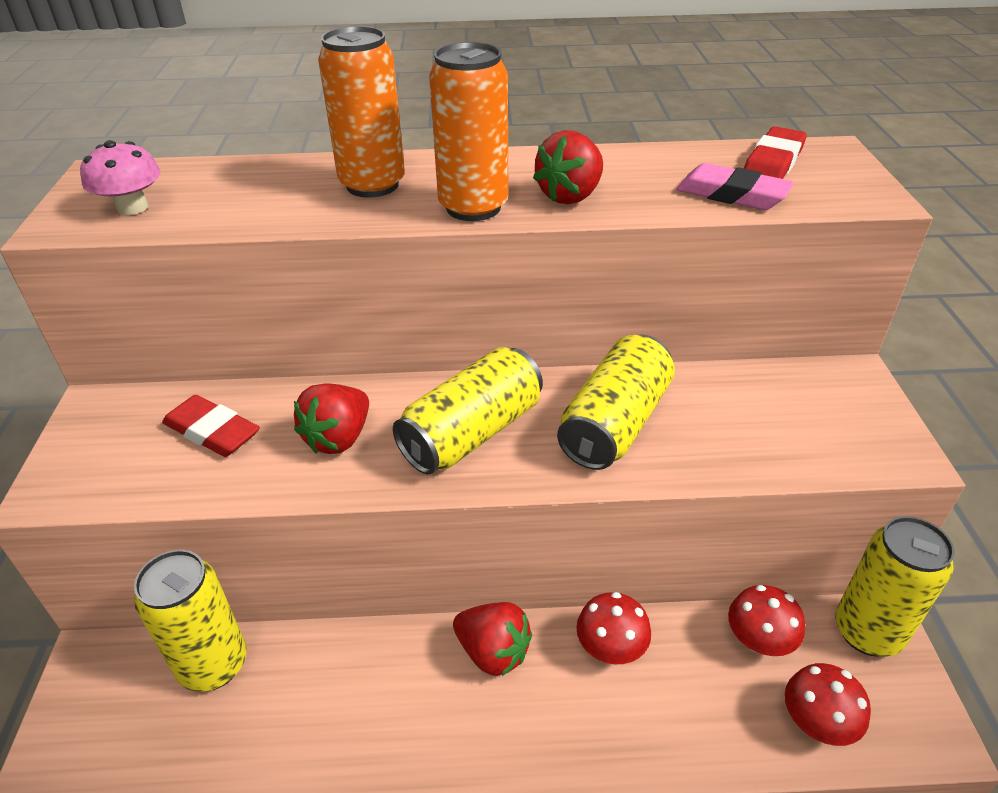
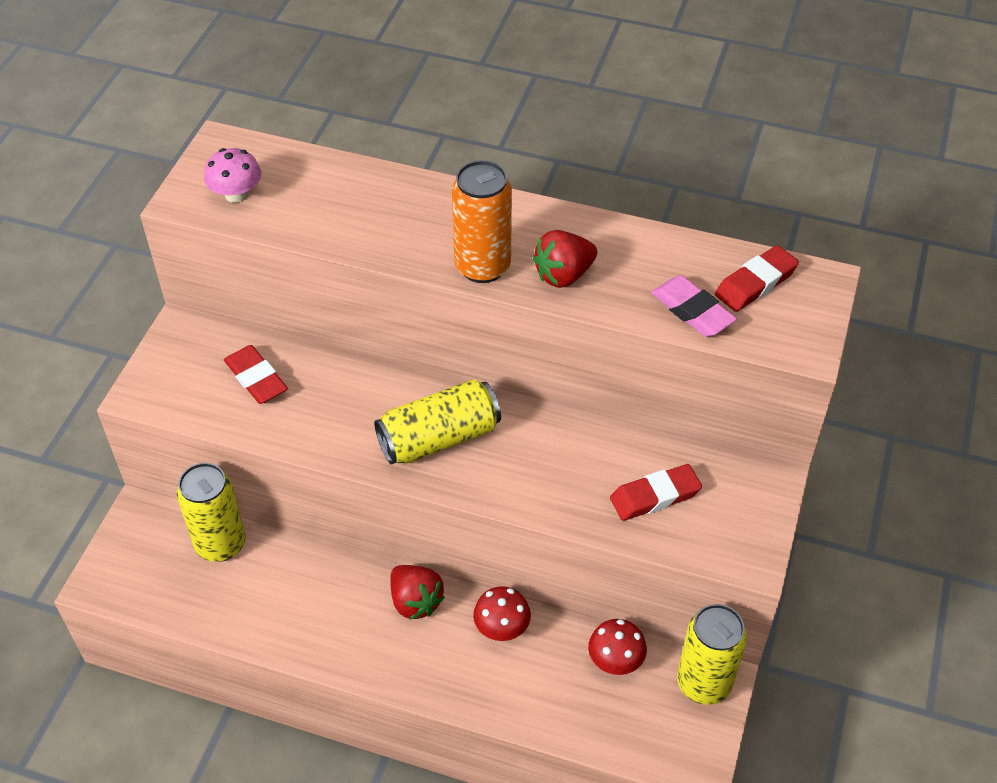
camera: 20 degrees right, 10 degrees up
red strawberry [294,383,369,454] -> none
orange can [318,26,405,198] -> none
yellow can [557,334,675,470] -> none
red mushroom [785,663,871,746] -> none
none -> red eraser [610,464,702,521]

